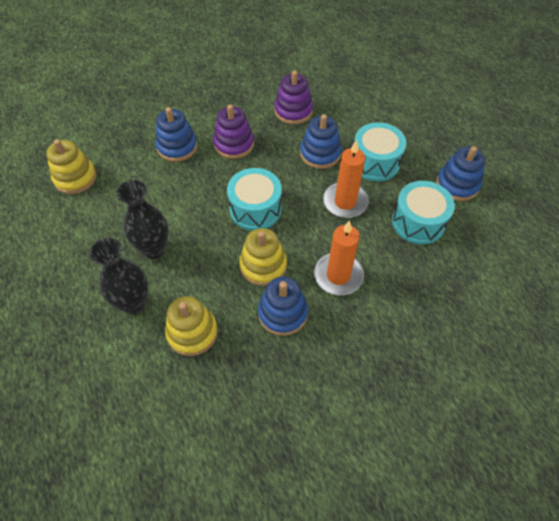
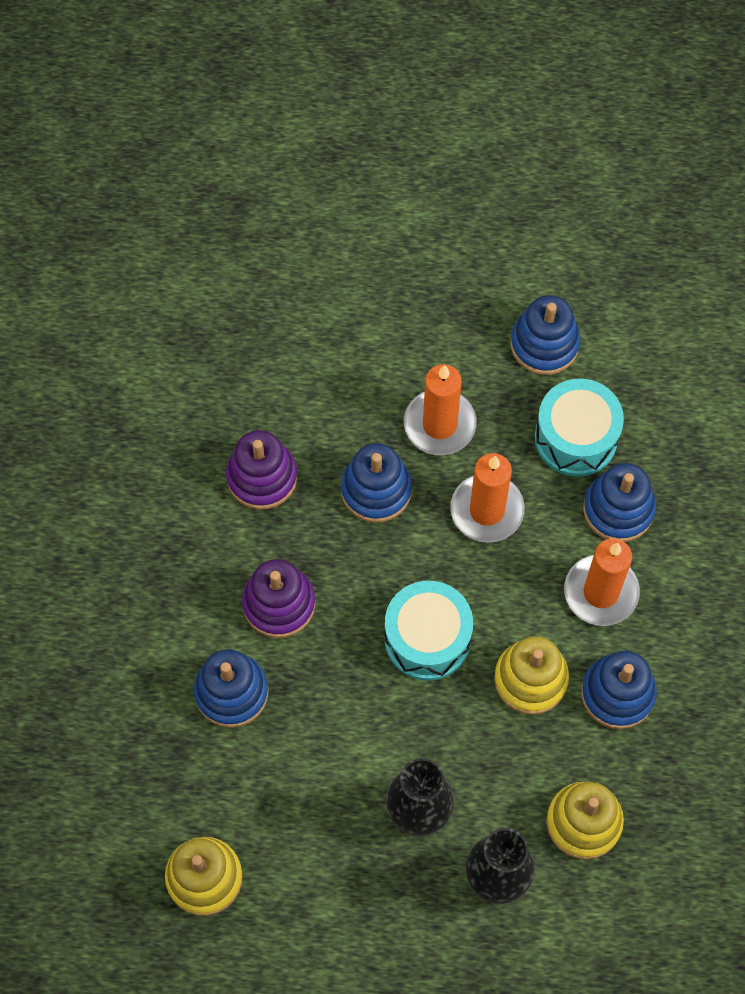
camera: 60 degrees left, 10 degrees up
turquoise drum [354,122,406,181] -> orange candle [404,364,477,455]
none -> blue stacking toy [583,463,656,542]

